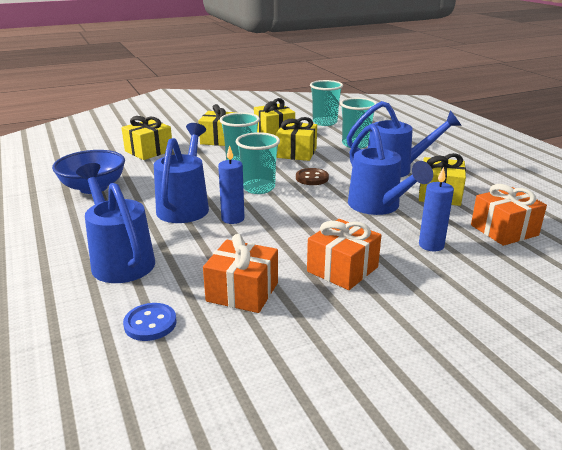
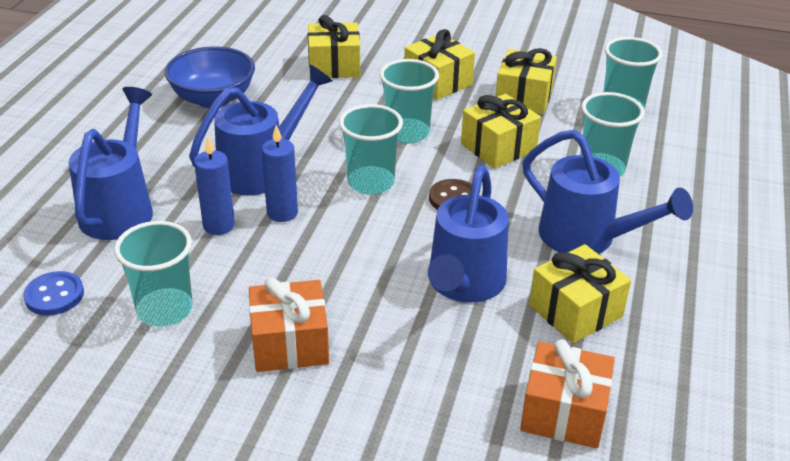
camera: 40 degrees right, 10 degrees up
orange gift [203,234,278,313] -> turquoise cup [114,221,193,327]
blue candle [419,167,454,252] -> blue candle moved to [194,137,235,235]

